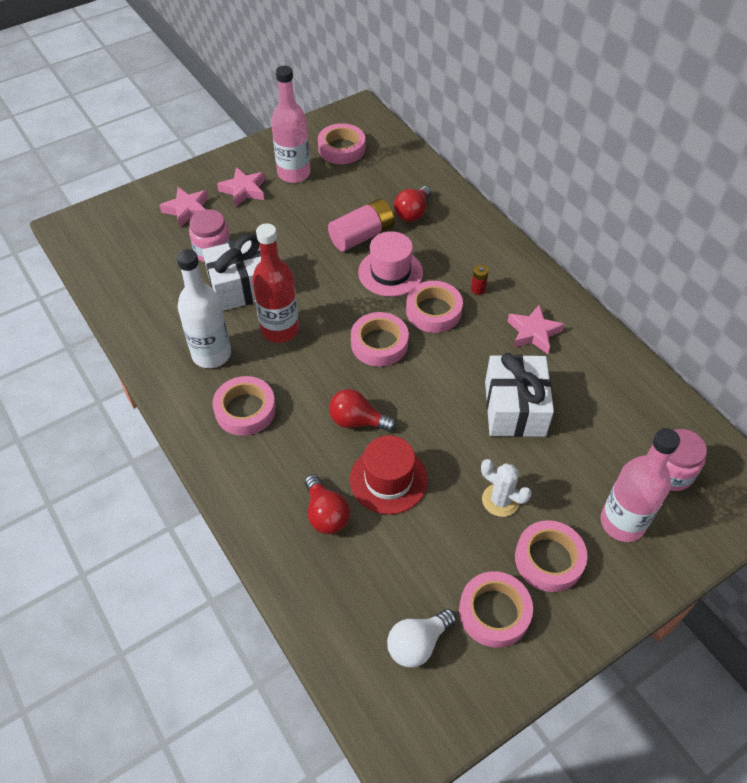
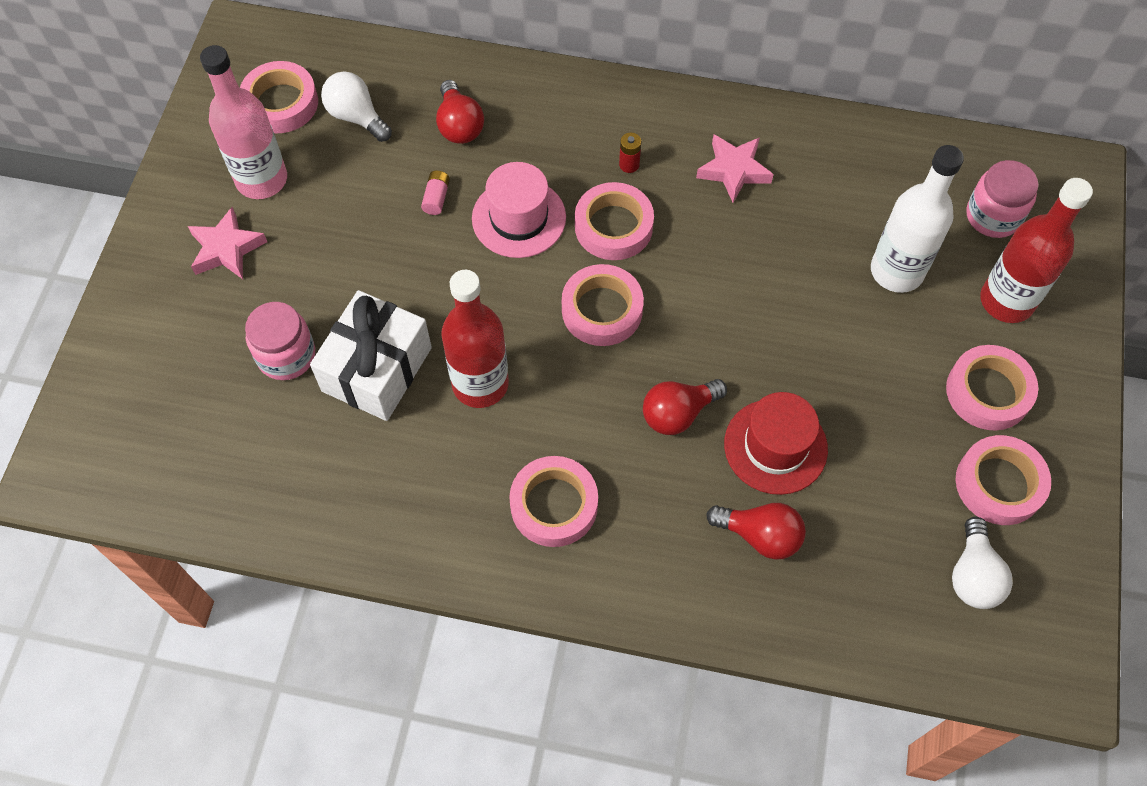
camera: 45 degrees left, 10 degrees up
pink star [159,187,208,228] -> none
white bottle [177,249,231,368] -> white bottle moved to [871,145,964,293]
pink battery [328,199,394,252] -> pink battery [421,171,450,215], size x0.45
white cactus [481,459,532,517] -> none
white gift [485,353,554,437] -> none
pink bottle [600,428,680,542] -> red bottle [980,178,1093,323]
none -> white light bulb [321,71,392,142]

